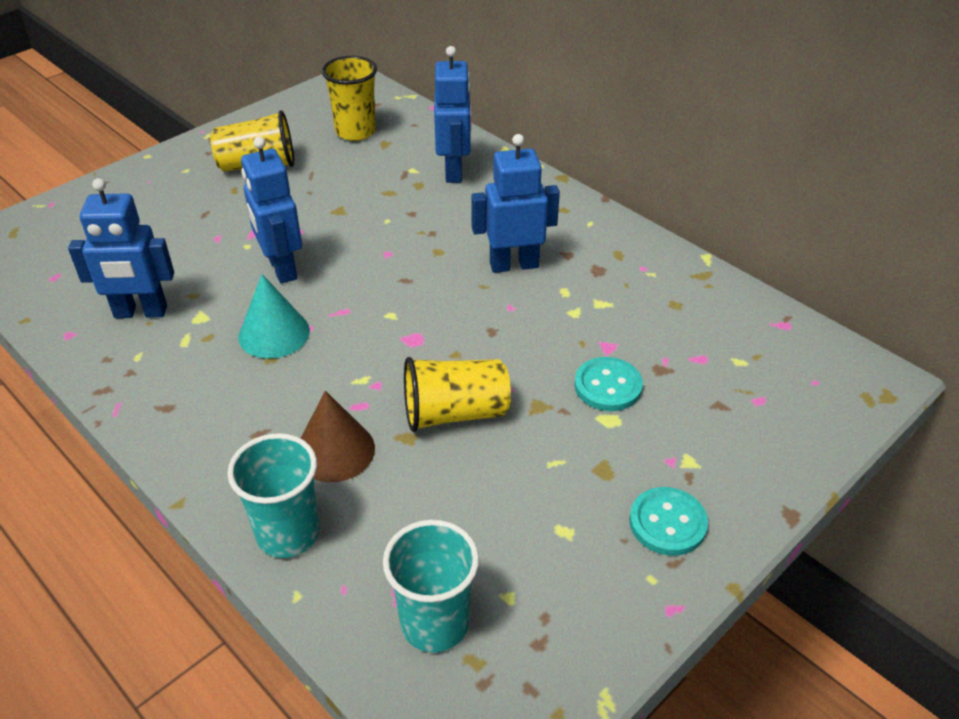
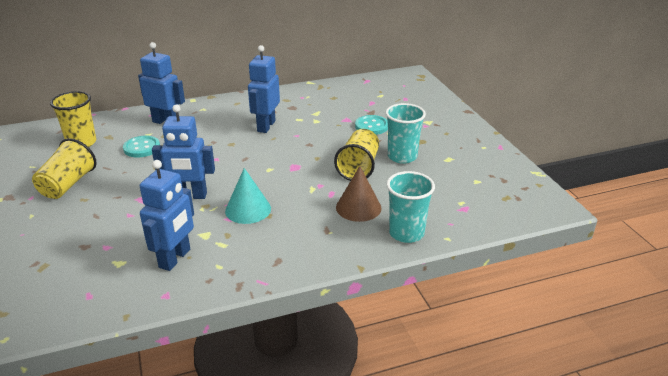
camera: 65 degrees left, 10 degrees down
turquoise cup [383,519,479,652] -> turquoise cup moved to [385,103,426,164]
turquoise button [629,487,708,556] -> turquoise button moved to [123,136,160,158]

